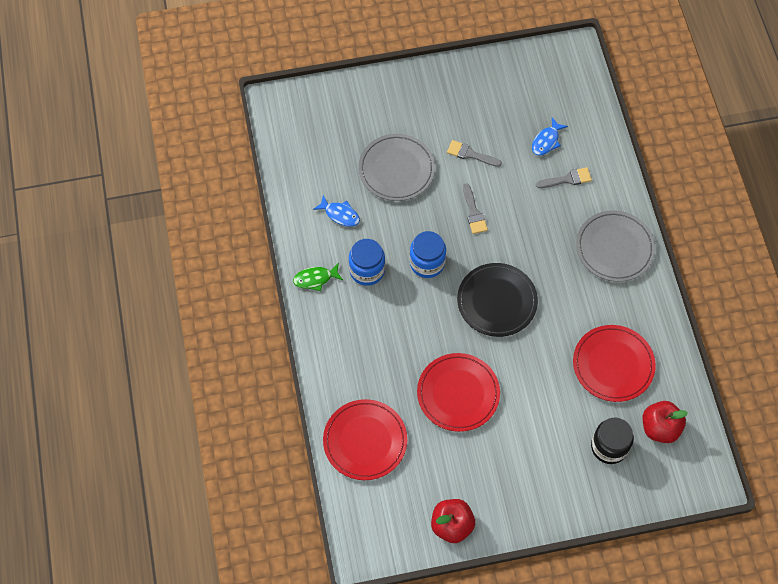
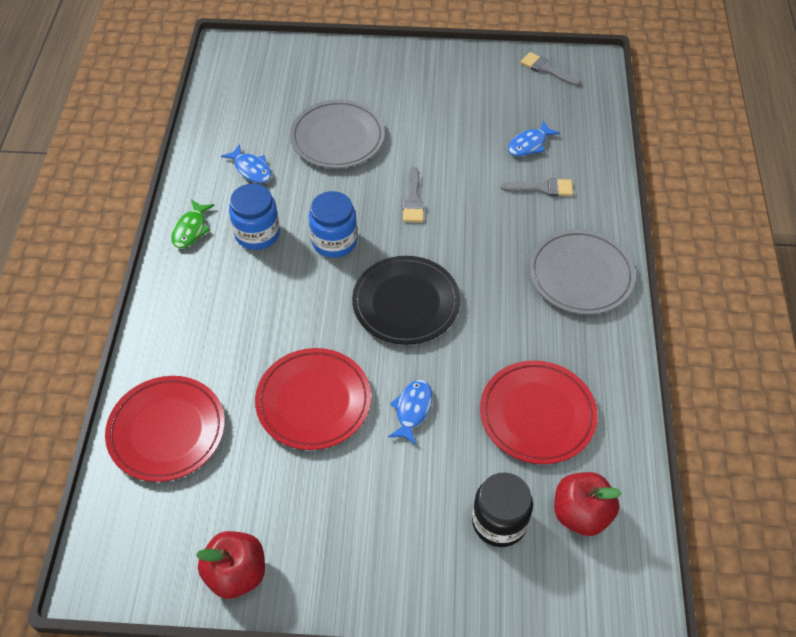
camera: 15 degrees right, 10 degrees down
green fish [293,263,343,291] -> green fish turned 75 degrees counterclockwise [171,199,215,248]
grey brush [447,140,502,167] -> grey brush moved to [520,52,581,86]
none -> blue fish [388,380,432,445]

